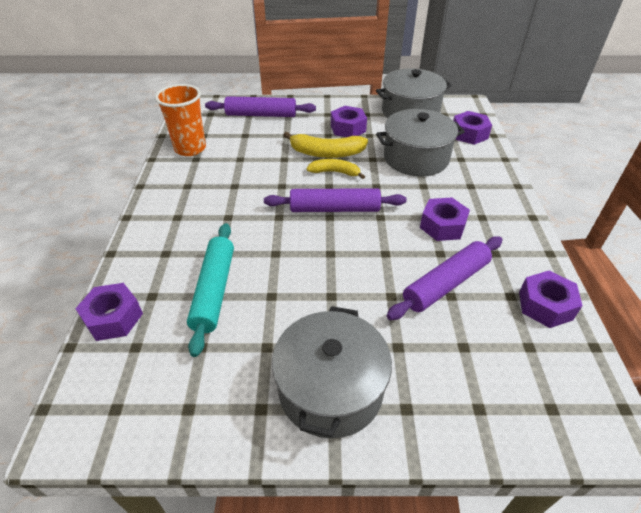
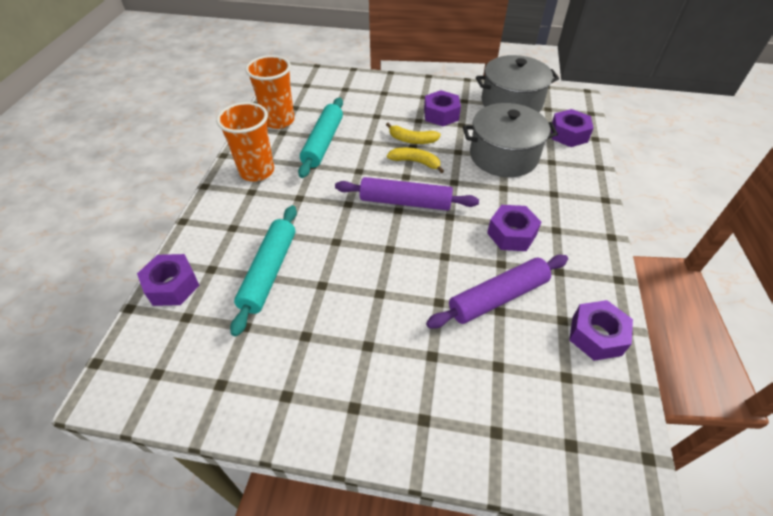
camera: 10 degrees right, 5 degrees up
purple rolling pin [205,96,316,117] -> none
grey pot [272,306,392,439] -> none
yellow banana [284,132,368,158] -> yellow banana [386,123,441,144], size x0.65
none -> orange cup [216,102,274,181]
none -> turquoise rolling pin [298,98,343,178]

